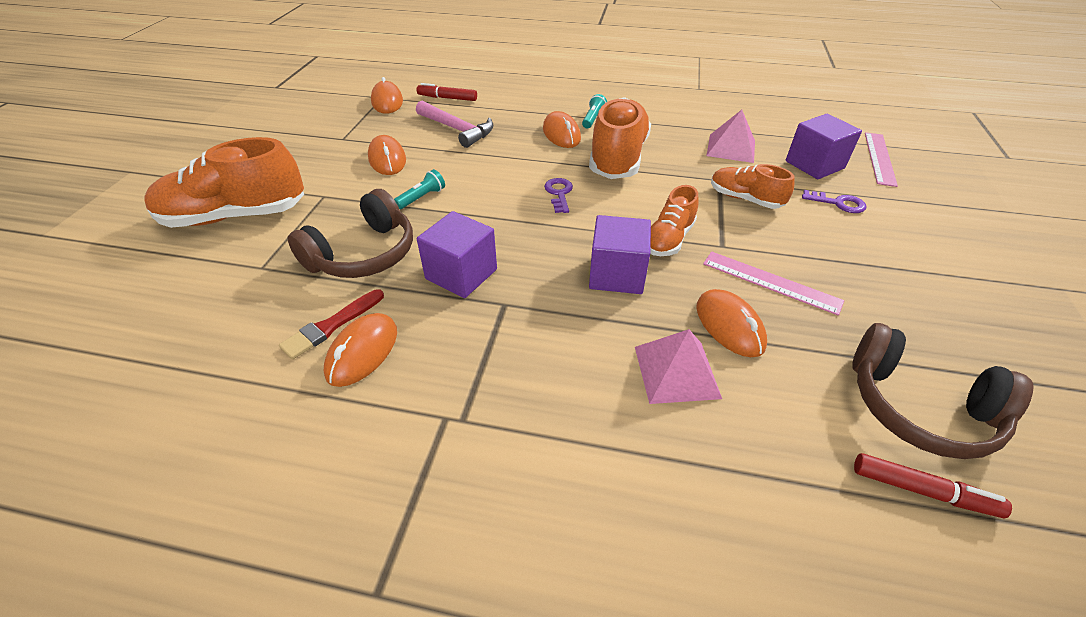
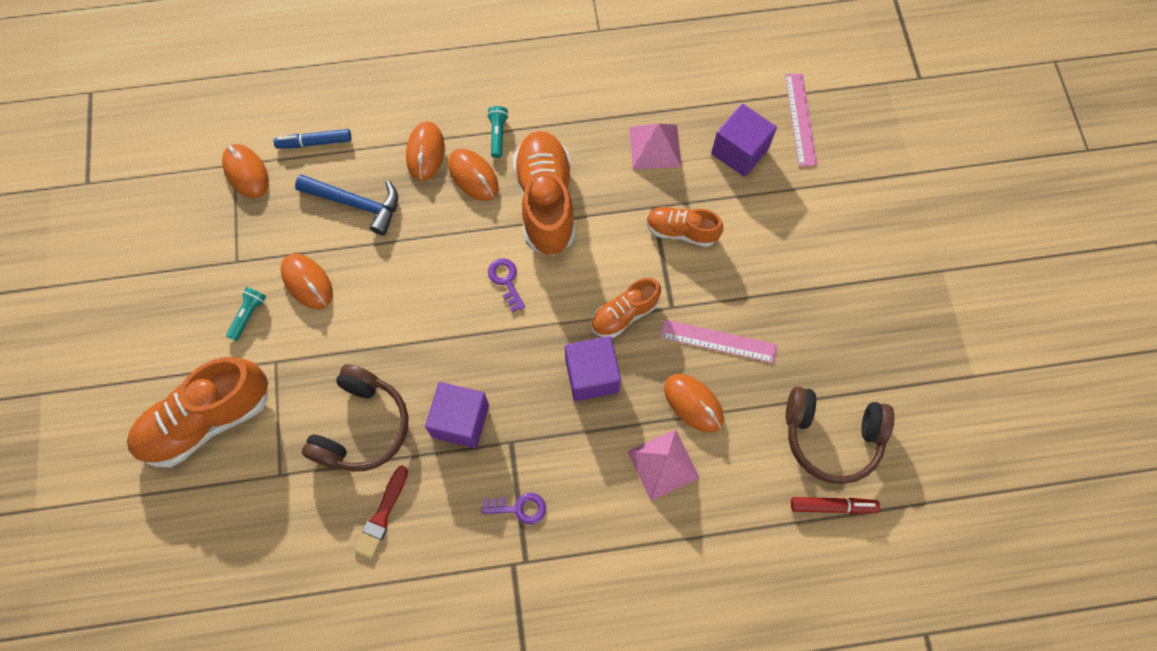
camera: 20 degrees left, 25 degrees up
orange mouse [324,313,397,387] -> orange mouse moved to [406,121,445,181]
turquoise flashlight [394,169,445,209] -> turquoise flashlight moved to [226,287,266,341]
pink hammer [416,101,493,148] -> blue hammer [295,174,398,235]
red marker [417,83,477,101] -> blue marker [273,129,351,149]
orange shoe [650,185,698,256] -> orange shoe turned 45 degrees clockwise [591,278,661,338]
purple key [802,190,867,213] -> purple key moved to [482,493,546,525]

